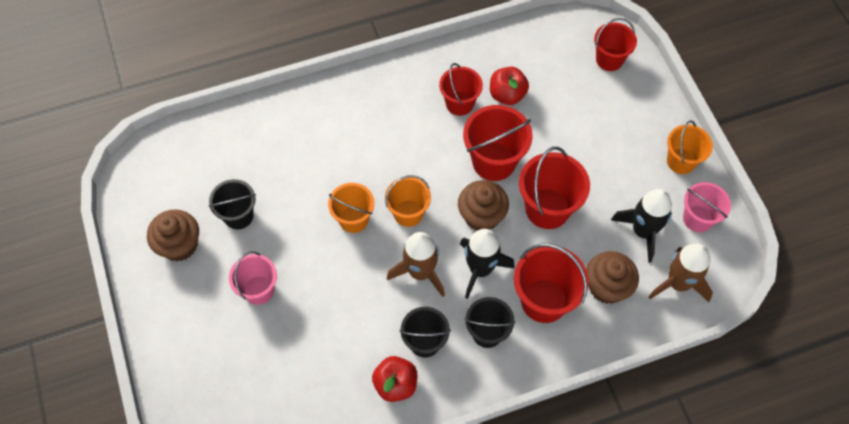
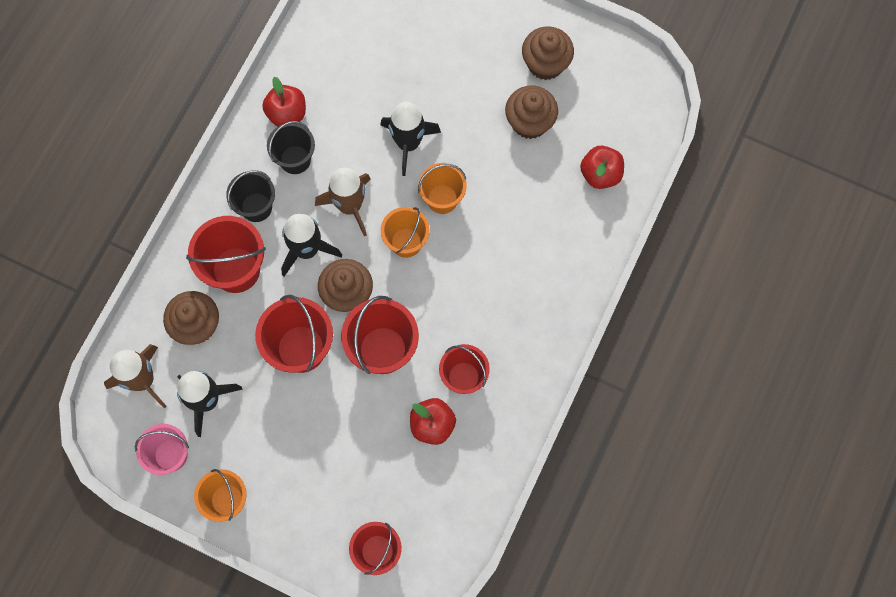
camera: 135 degrees right, 10 degrees up
black bucket [209,179,256,229] -> brown cupcake [505,85,558,139]
pink bucket [229,251,277,305] -> none
none -> black rocket [380,102,441,176]
none -> red apple [580,146,624,189]

